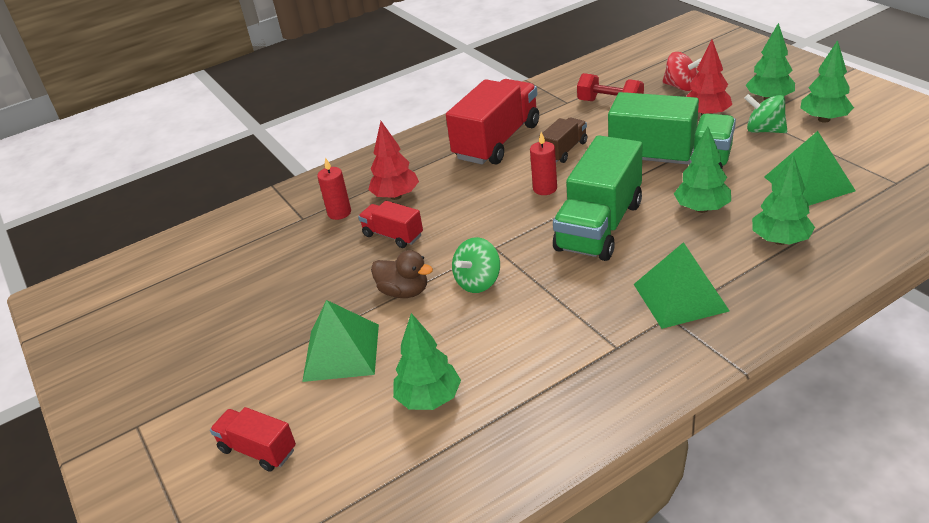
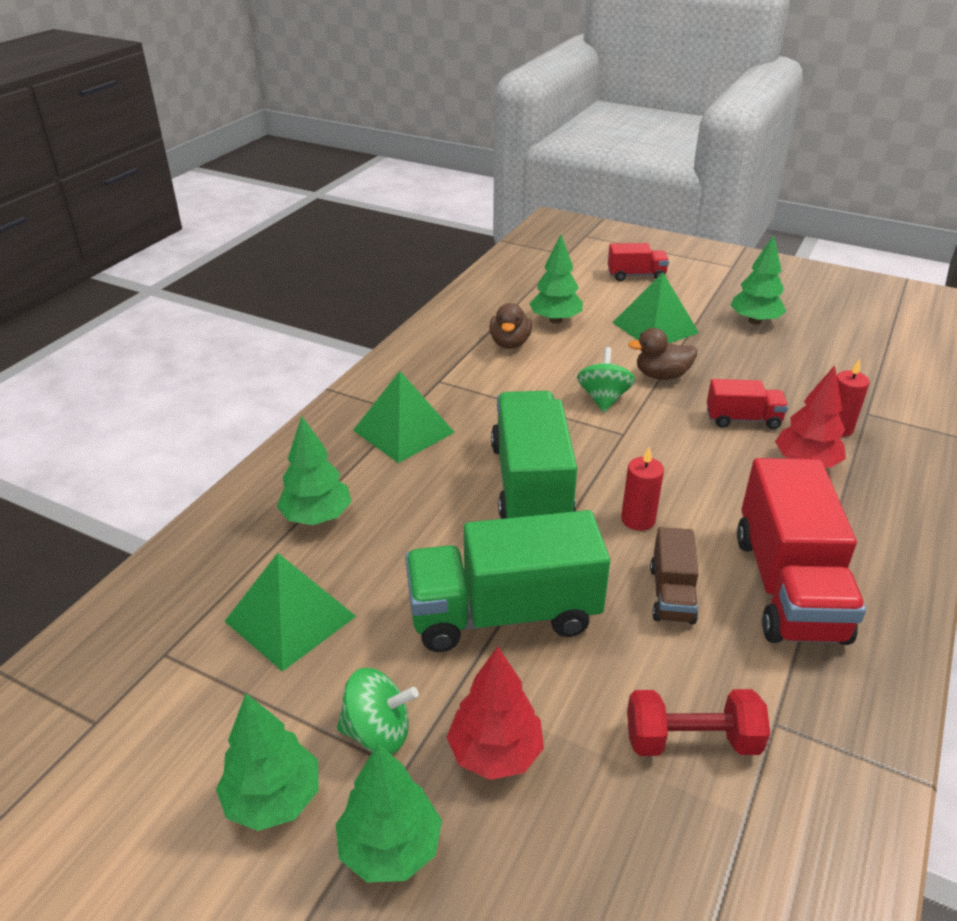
camera: 145 degrees right, 0 degrees up
red spinning top [662,52,701,91] -> none
green tree [674,127,731,213] -> green tree moved to [730,235,786,325]
none -> brown duck [489,303,532,349]

